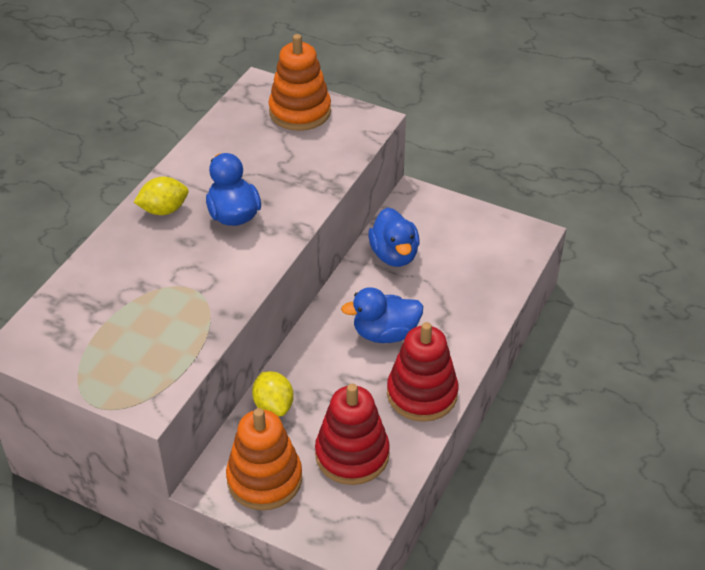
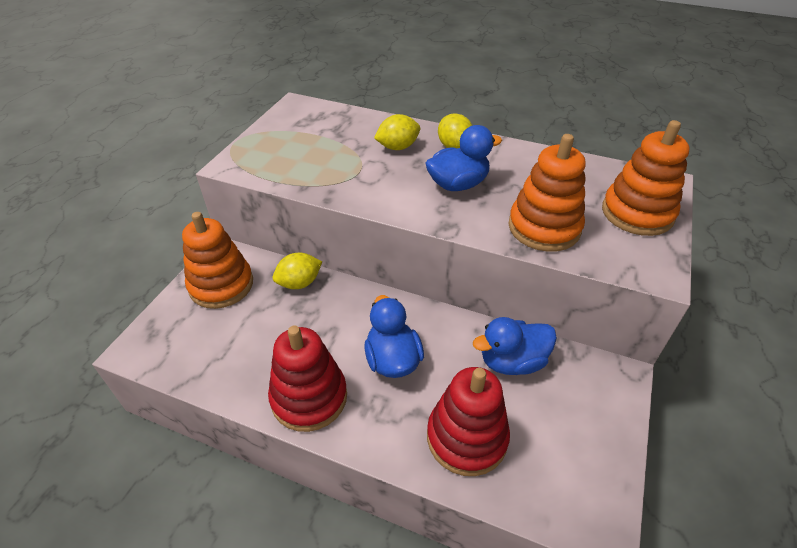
camera: 85 degrees right, 0 degrees up
red stacking toy [315,384,390,485] -> red stacking toy moved to [427,367,510,476]
none -> yellow lemon [374,114,420,150]
none -> orange stacking toy [508,134,586,252]

